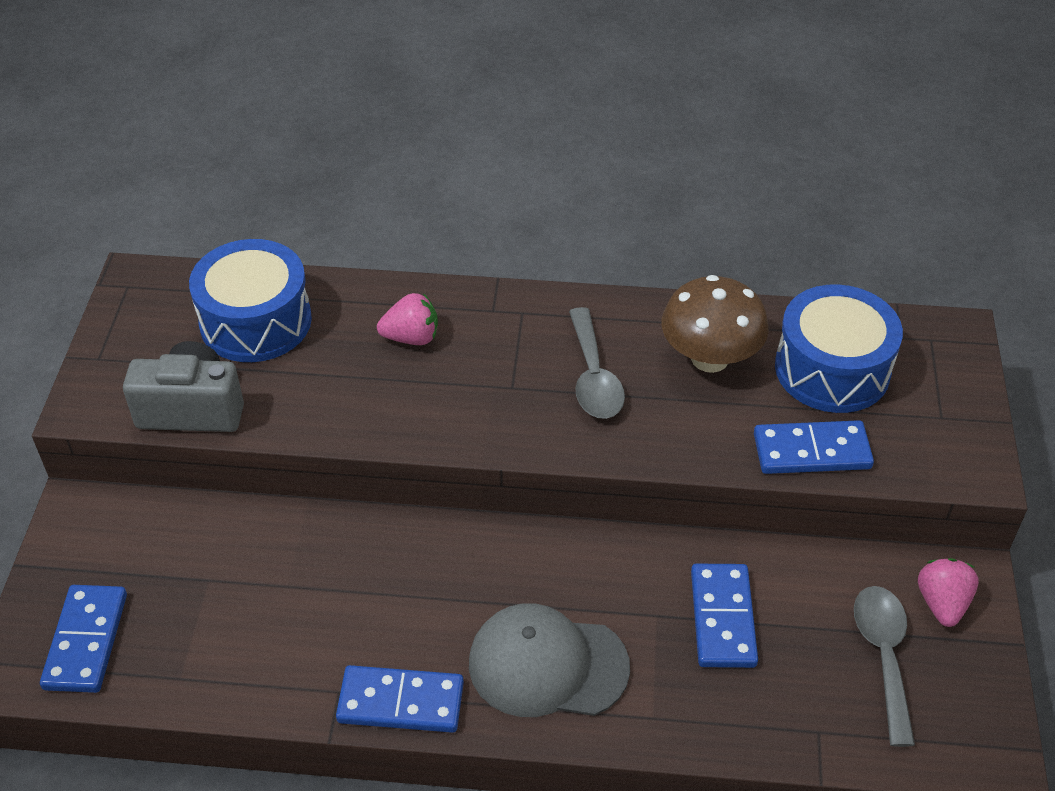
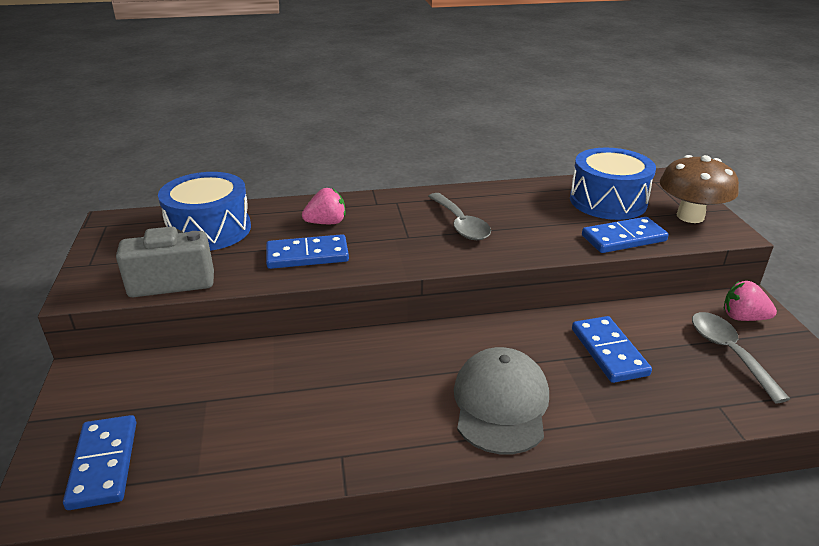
camera: 15 degrees left, 15 degrees down
blue domino [336,665,464,733] -> blue domino moved to [266,234,349,269]
grey cap [469,603,630,717] -> grey cap turned 105 degrees clockwise [454,347,549,454]
brown mushroom [661,275,769,373] -> brown mushroom moved to [660,155,739,223]
pink strawberry [918,558,979,627] -> pink strawberry turned 60 degrees counterclockwise [724,281,777,321]

